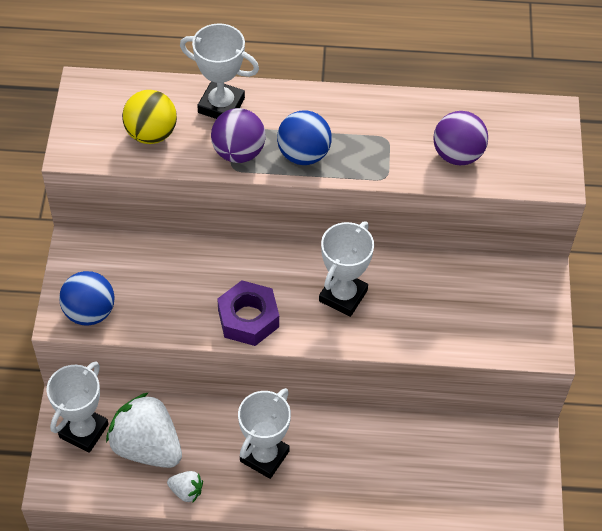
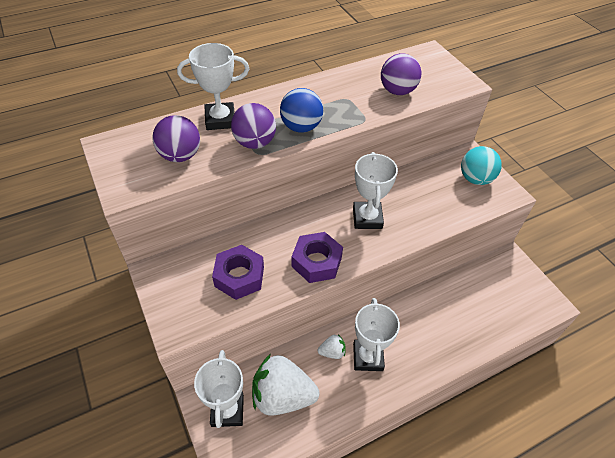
camera: 30 degrees left, 5 degrees down
blue ball [59,271,115,326] -> none
yellow ball [122,90,177,144] -> purple ball [152,115,200,162]
white strawberry [167,471,203,502] -> white strawberry moved to [317,334,346,359]
none -> purple nut [212,245,264,300]
none -> turquoise ball [461,146,502,185]

